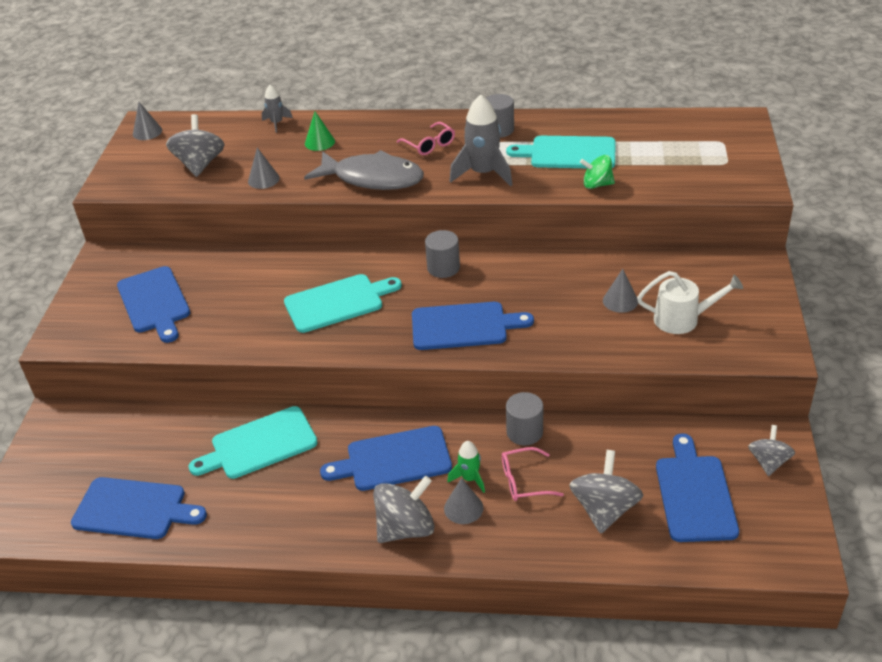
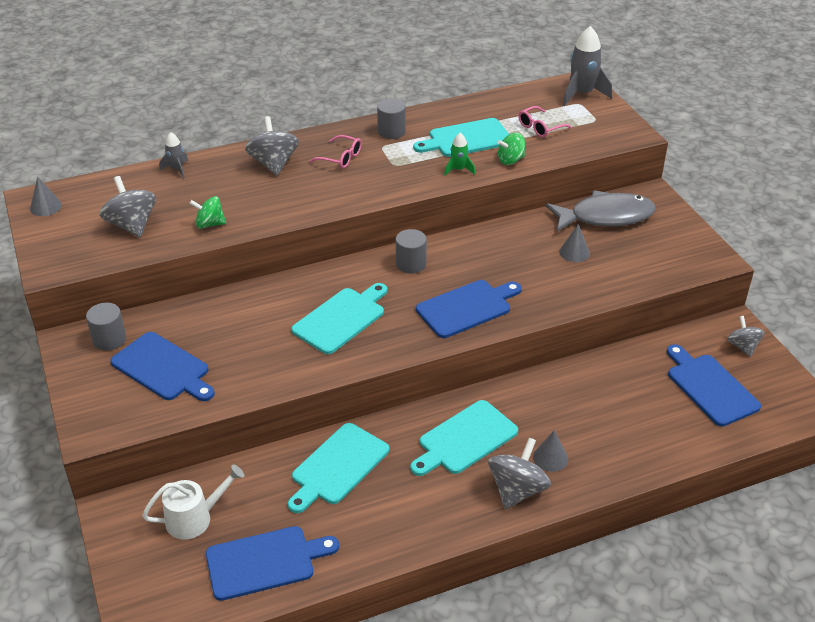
camera: 30 degrees left, 0 degrees up
grey cone [248,148,280,189] -> green spinning top [189,196,226,229]
grey fish [304,150,424,190] -> grey fish moved to [545,190,656,232]
green cone [305,111,335,151] -> none
blue cutting board [320,426,452,491] -> turquoise cutting board [410,400,518,476]
green rocket [447,441,485,493] -> green rocket moved to [444,133,475,176]
grey rocket [450,94,513,186] -> grey rocket moved to [563,26,612,106]
pink glasses [502,447,564,501] -> pink glasses moved to [518,106,572,137]
grey cylinder [506,392,543,445] -> grey cylinder moved to [86,303,126,351]
grey spinning top [569,450,643,534] -> grey spinning top moved to [245,116,299,175]
white watering can [637,271,743,334] -> white watering can moved to [142,464,244,540]

